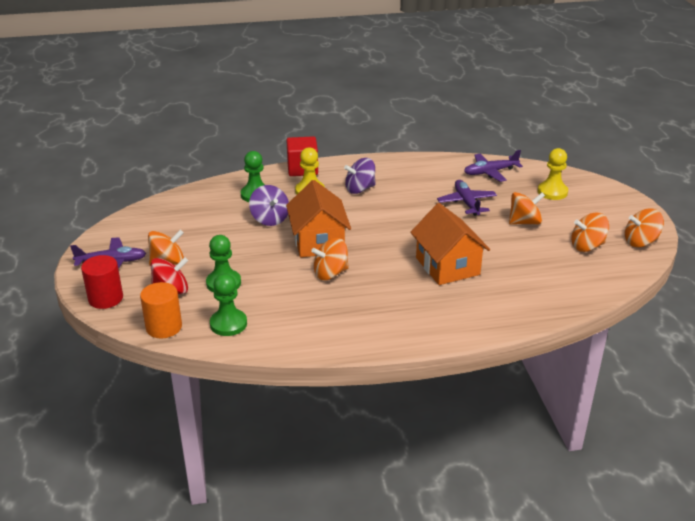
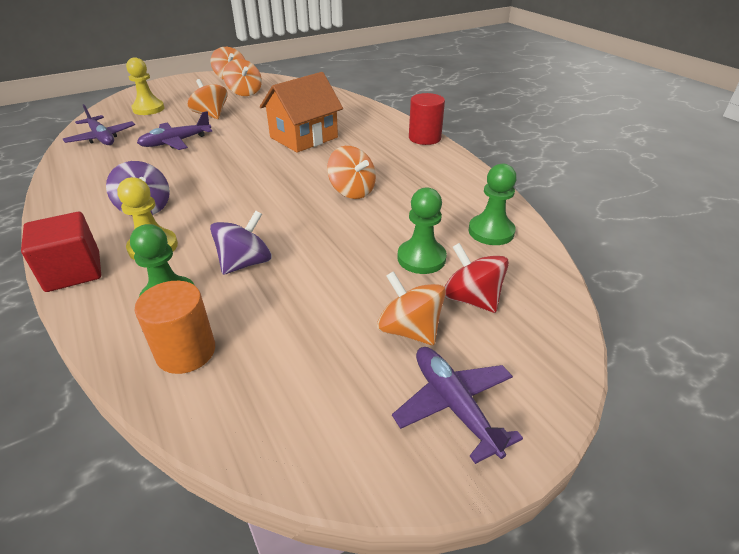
camera: 110 degrees left, 5 degrees up
red cylinder [81,255,123,309] -> red cylinder moved to [409,93,445,145]
orange cylinder [140,282,182,338] -> orange cylinder moved to [135,281,215,374]
orange house [286,180,351,257] -> none

